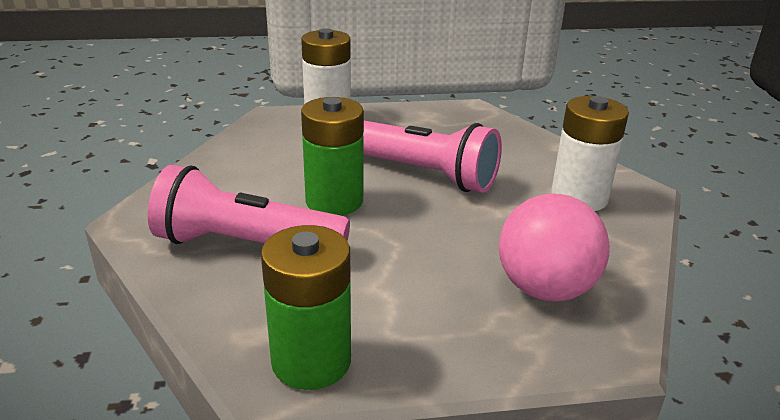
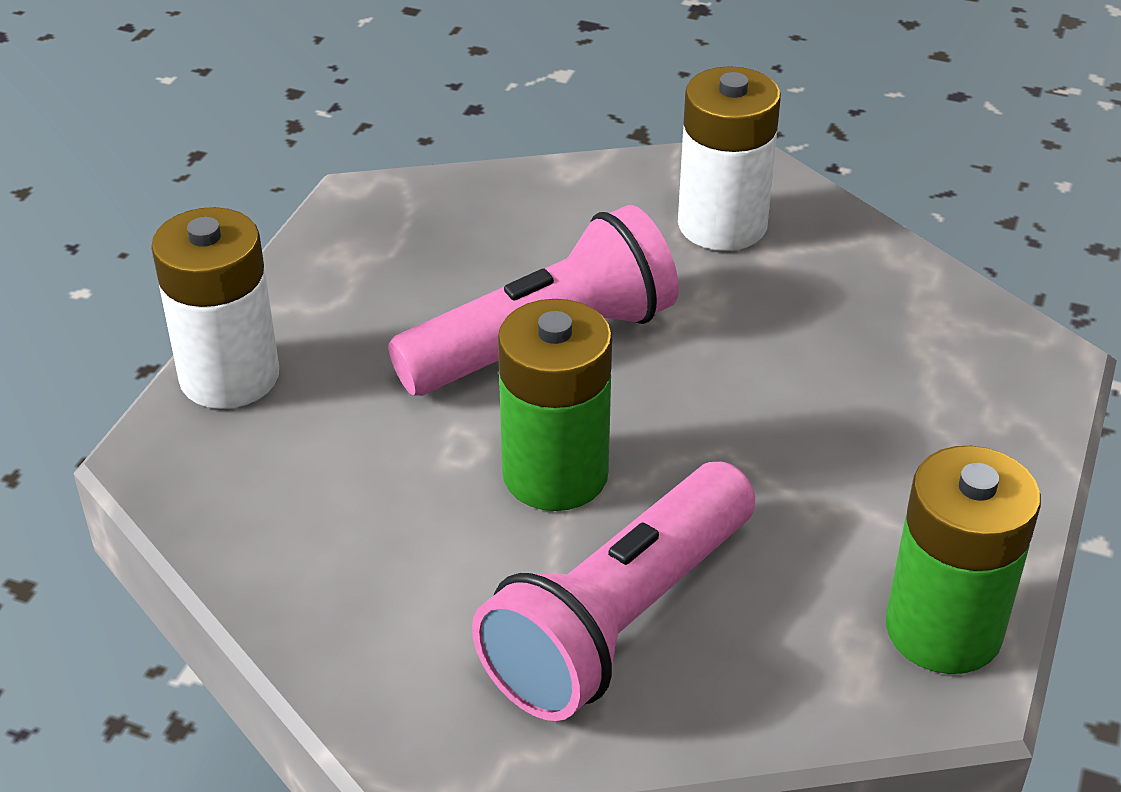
camera: 60 degrees left, 10 degrees up
pink ball [499,193,610,301] -> none

